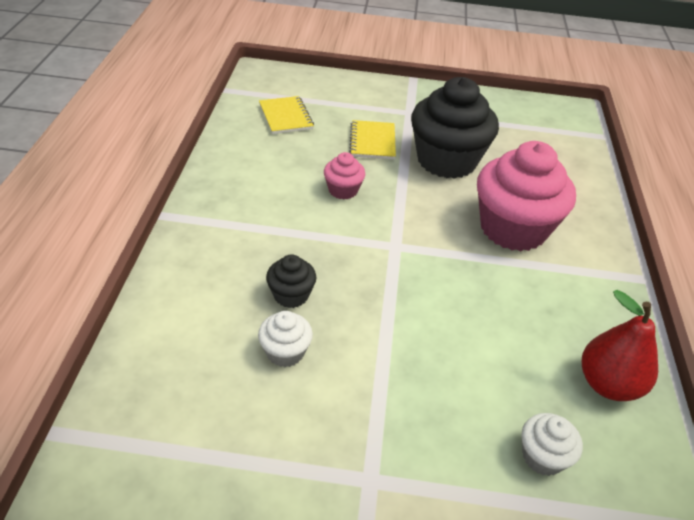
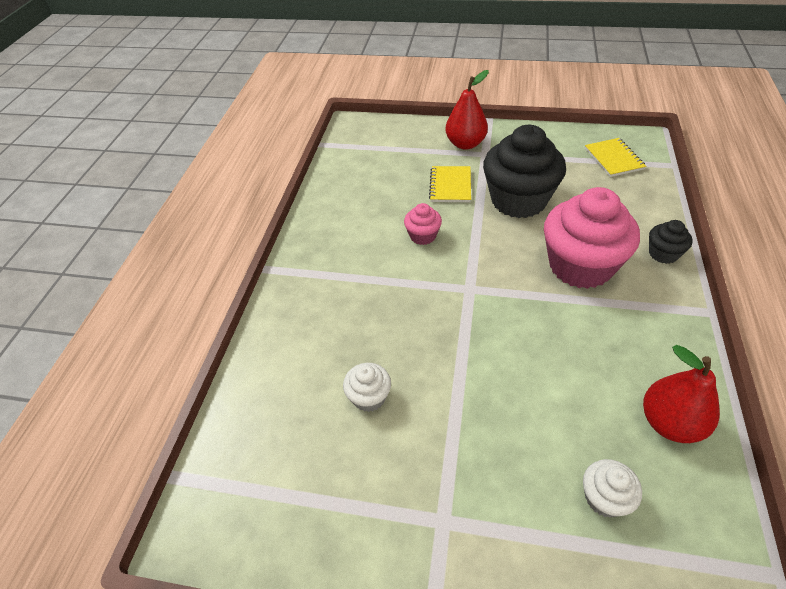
camera: 10 degrees right, 5 degrees up
yellow notebook [259,96,314,134] -> yellow notebook moved to [585,138,646,177]
black cupcake [266,254,316,308] -> black cupcake moved to [649,220,692,264]
none -> red pear [445,70,489,150]

